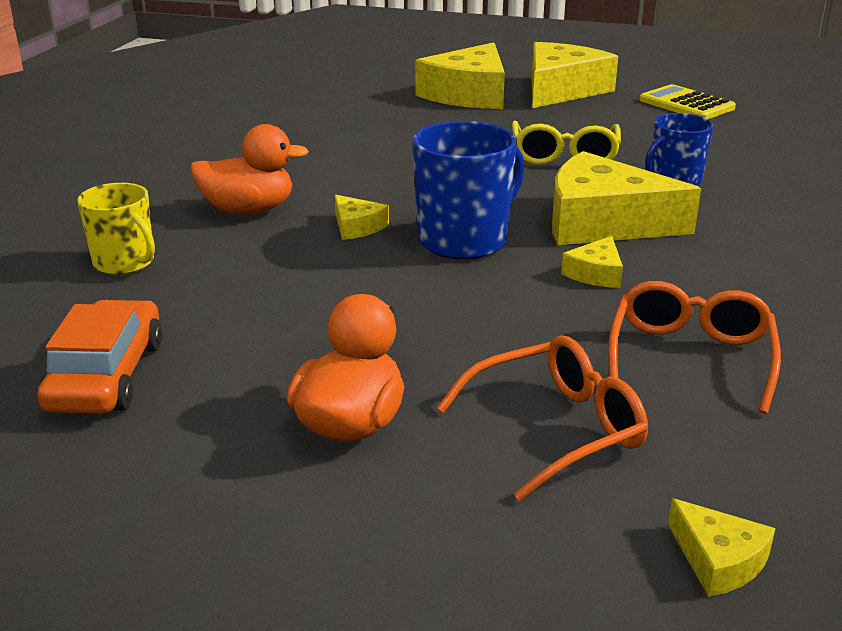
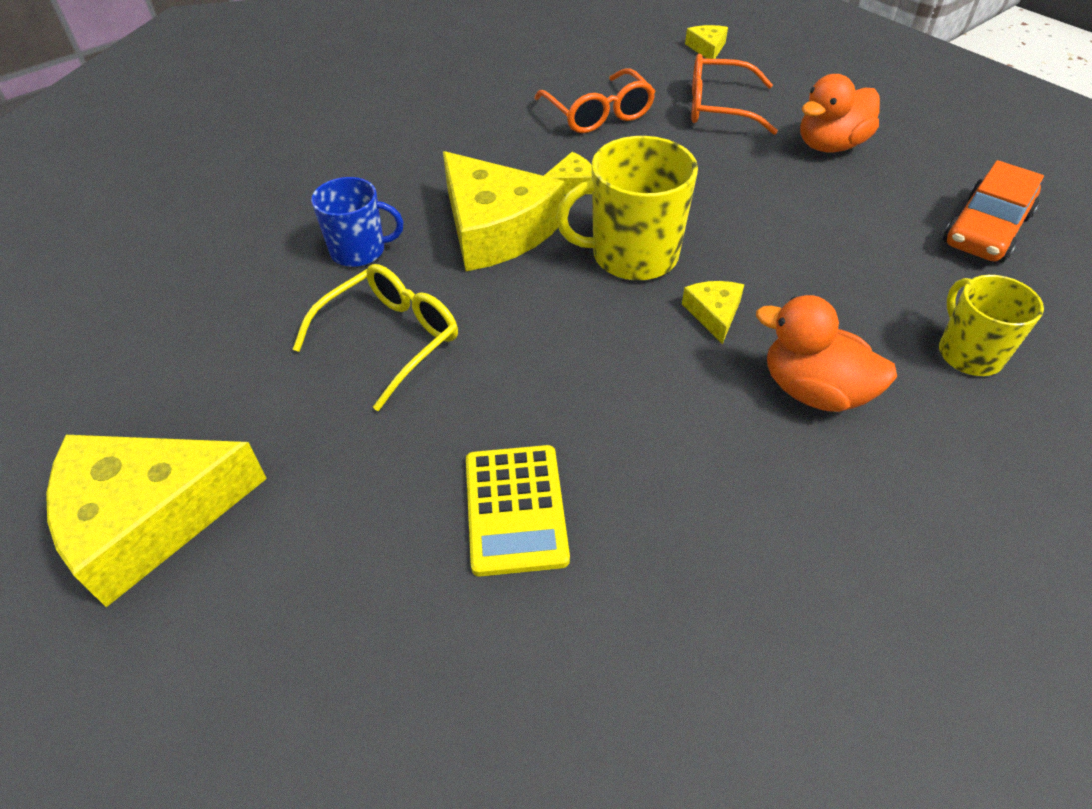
camera: 145 degrees left, 20 degrees up
blue mug [412,121,524,260] -> yellow mug [556,136,698,281]
yellow cheese [415,42,505,109] -> none
orange glasses [608,281,781,414] -> orange glasses turned 75 degrees counterclockwise [534,68,656,133]
yellow calculator [639,84,736,119] -> yellow calculator moved to [466,445,570,576]

